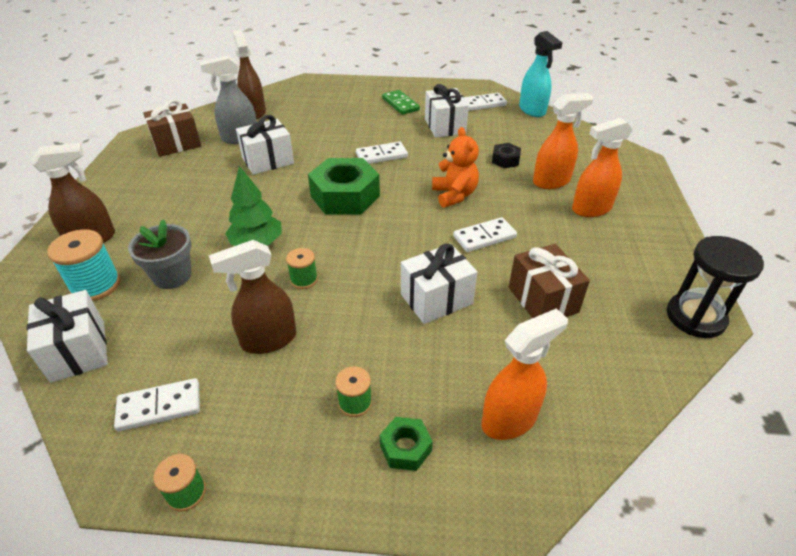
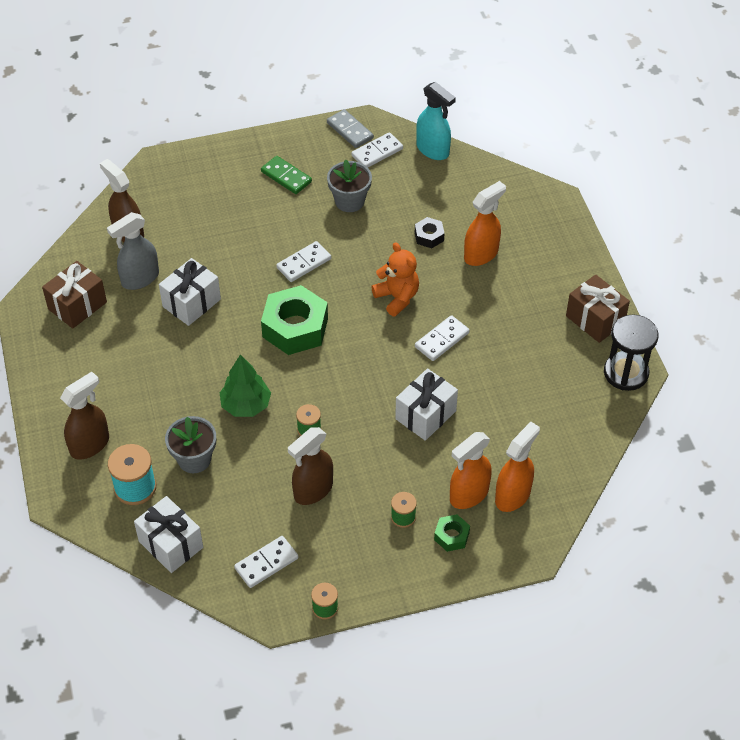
camera: 20 degrees left, 10 degrees up
white gift [425,84,469,138] -> grey flower pot [327,159,372,212]
brown gift [509,244,590,318] -> brown gift moved to [566,274,630,343]
orange spray bottle [572,118,633,217] -> orange spray bottle moved to [450,432,492,509]
none -> grey domino [327,109,374,148]

